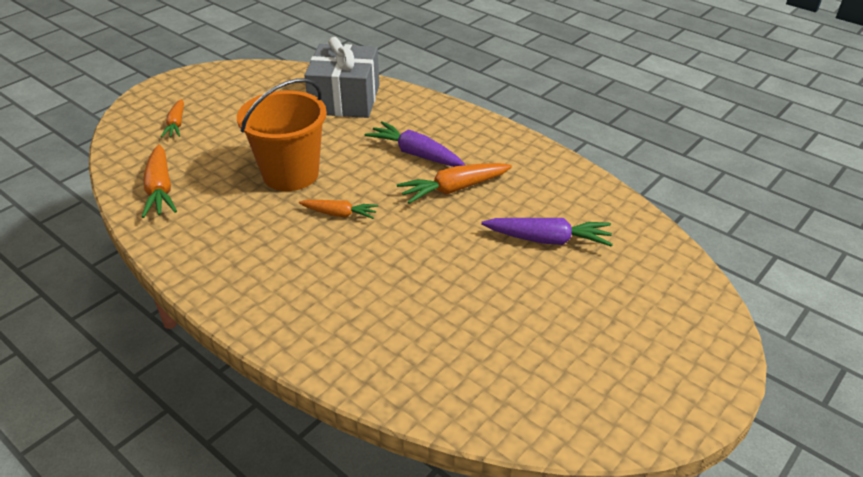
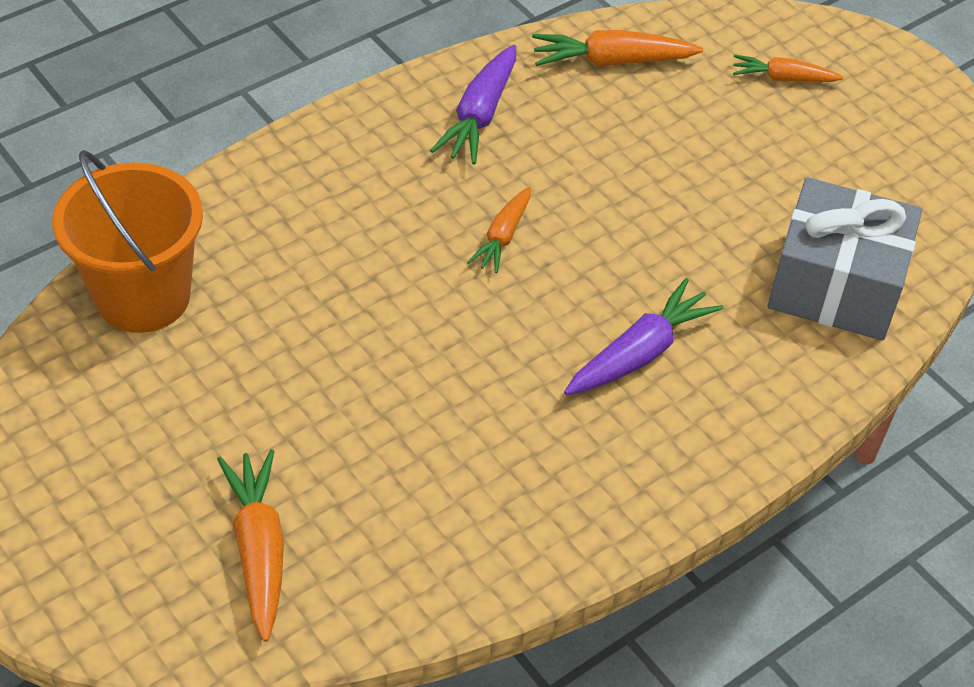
camera: 100 degrees right, 10 degrees up
orange bucket [237,78,327,191] -> orange bucket moved to [52,150,203,333]
orange carrot [397,163,512,204] -> orange carrot moved to [217,449,284,642]
purple carrot [481,218,613,247] -> purple carrot moved to [430,45,516,164]

